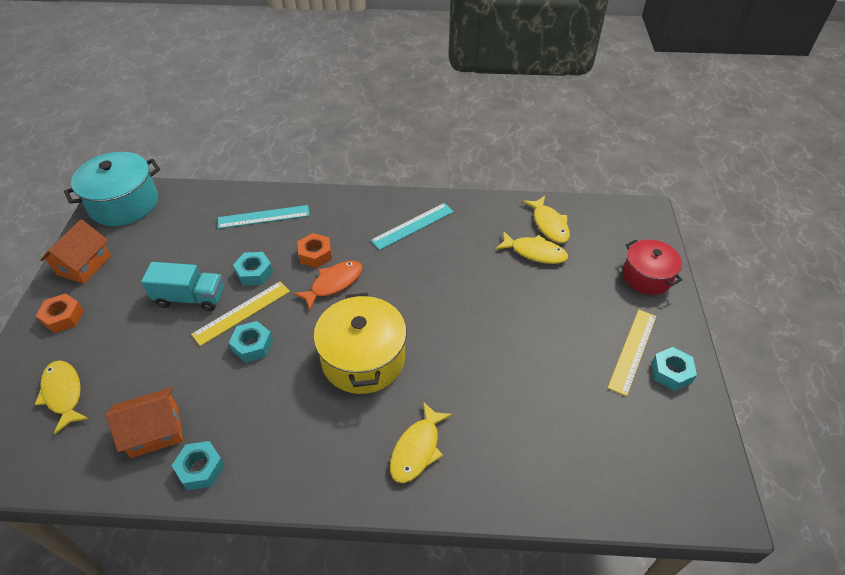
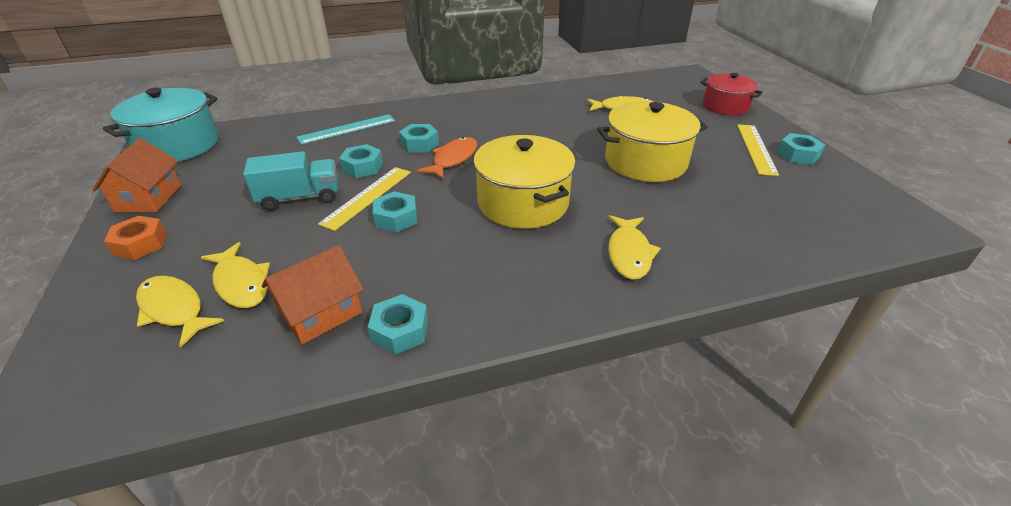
camera: 20 degrees left, 10 degrees down
orange nut [298,233,332,268] -> turquoise nut [399,124,439,152]
turquoise ruler [371,203,454,250] -> none
yellow fish [523,196,570,243] -> yellow fish moved to [201,242,270,308]
none -> yellow pot [597,101,707,182]

